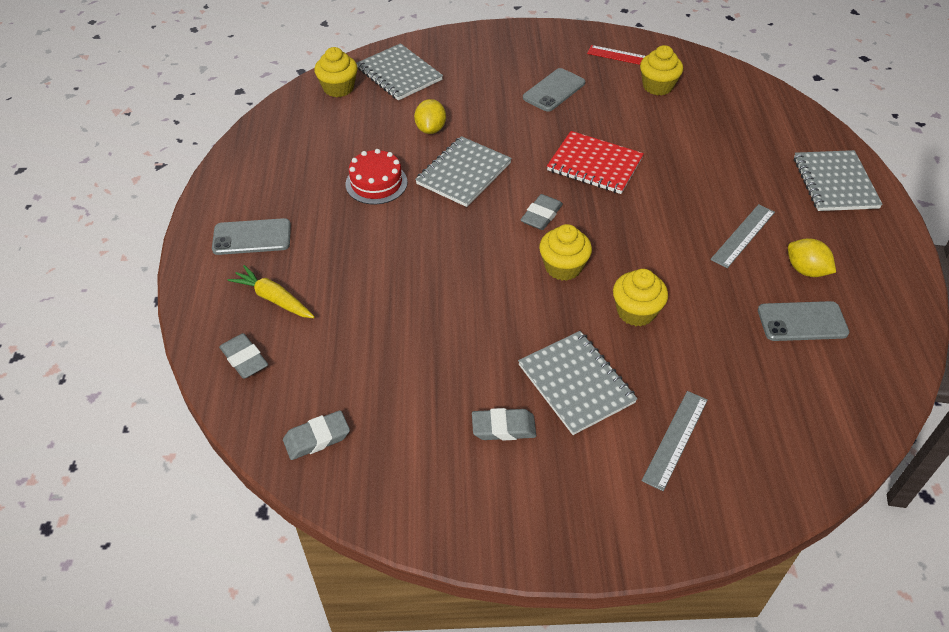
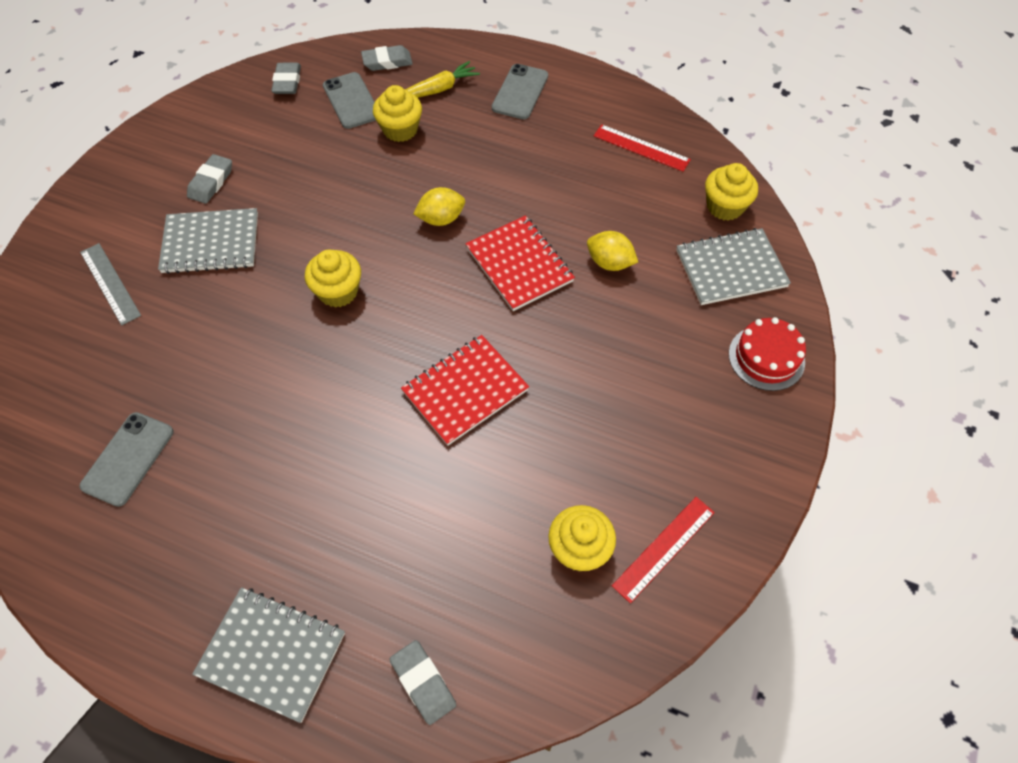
camera: 115 degrees right, 10 degrees up
red cake [345,149,407,205] -> red cake moved to [729,317,806,391]
grey notebook [415,136,512,207] -> red notebook [465,216,575,311]
grey eraser [521,194,563,230] -> grey eraser moved to [389,640,456,725]
grey phone [523,68,585,112] -> grey phone moved to [323,72,376,129]
yellow cupcake [613,269,668,326] -> yellow cupcake moved to [373,85,422,142]
grey ruler [710,204,775,268] -> none
yellow lemon [788,238,836,277] -> yellow lemon moved to [413,187,465,226]
none -> red ruler [594,124,691,172]

